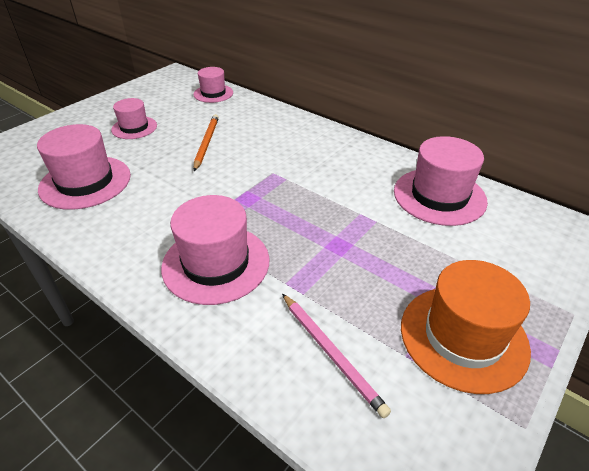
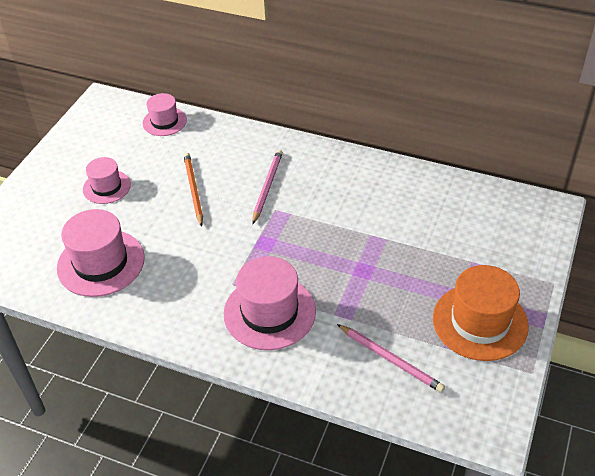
camera: 15 degrees left, 5 degrees up
pink hat [394,136,488,226] -> none
none -> pink pencil [252,149,283,224]

